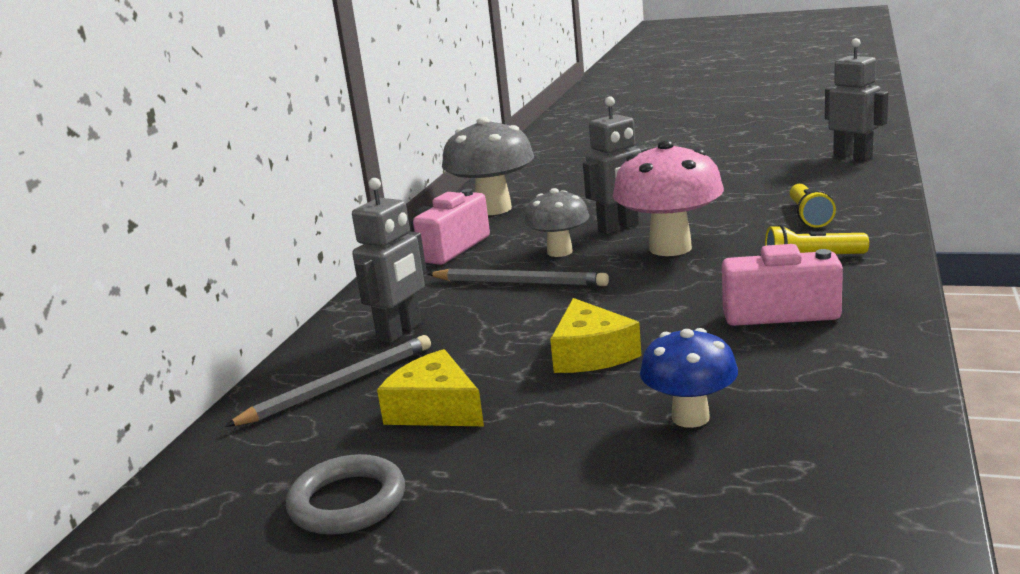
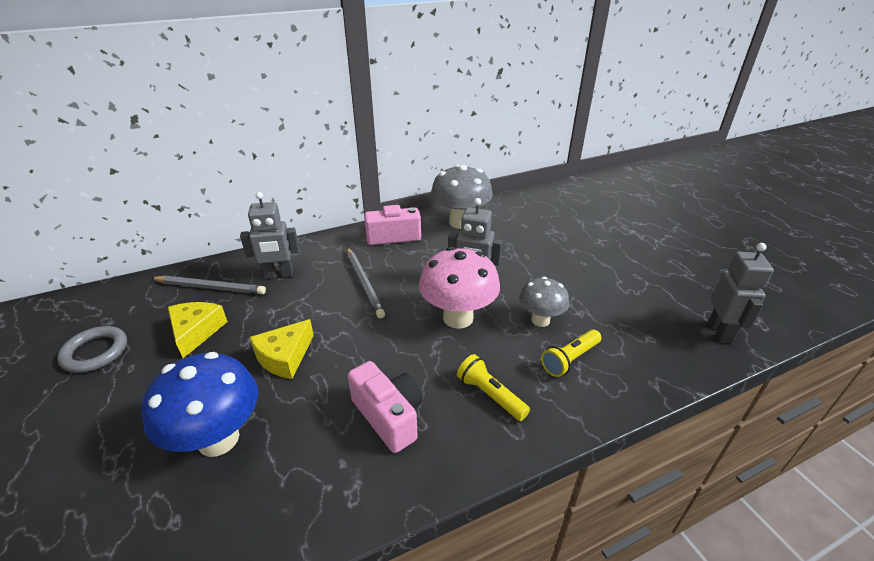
camera: 45 degrees right, 15 degrees up
grey mushroom [524,188,590,257] -> grey mushroom moved to [519,277,569,327]
blue mushroom [640,328,738,428] -> blue mushroom [141,352,258,457], size x1.62

